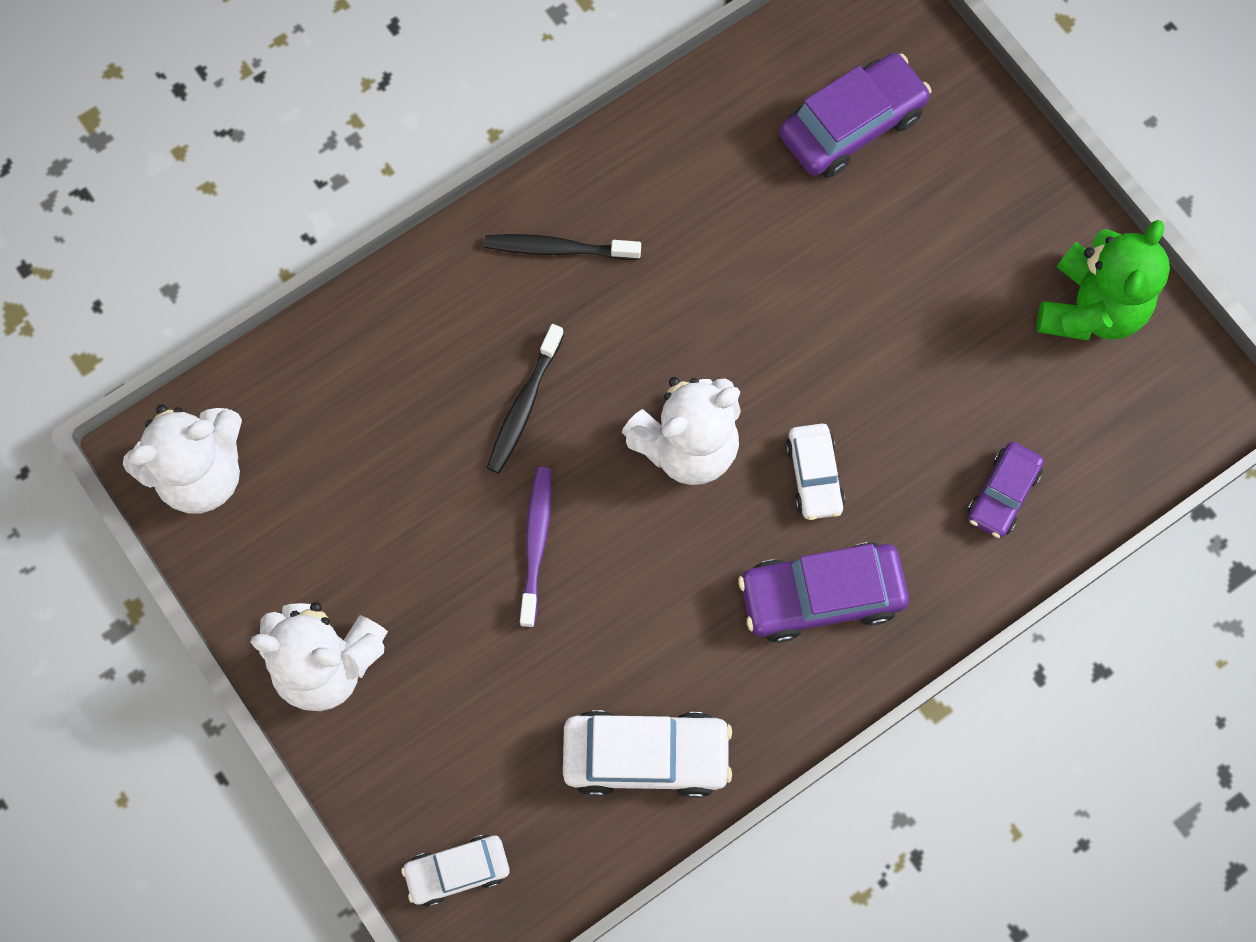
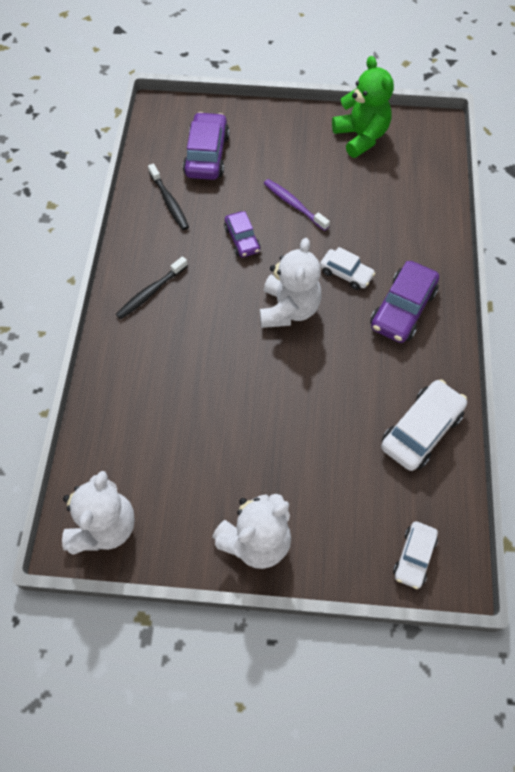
camera: 50 degrees left, 10 degrees down
black toothbrush [487,324,564,473] -> black toothbrush moved to [148,164,189,230]
purple toothbrush [520,467,552,627] -> purple toothbrush moved to [264,179,330,231]
purple car [967,442,1044,538] -> purple car moved to [224,211,261,257]

